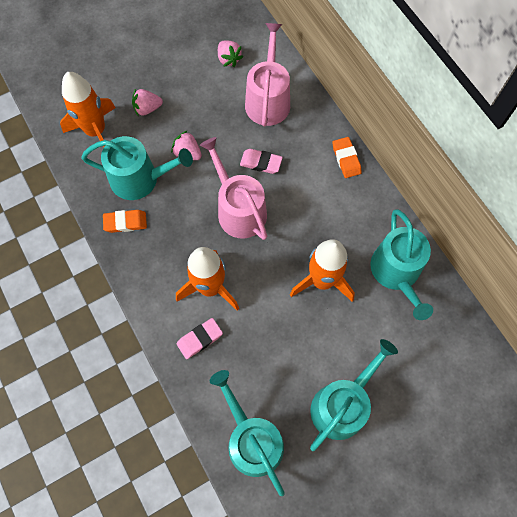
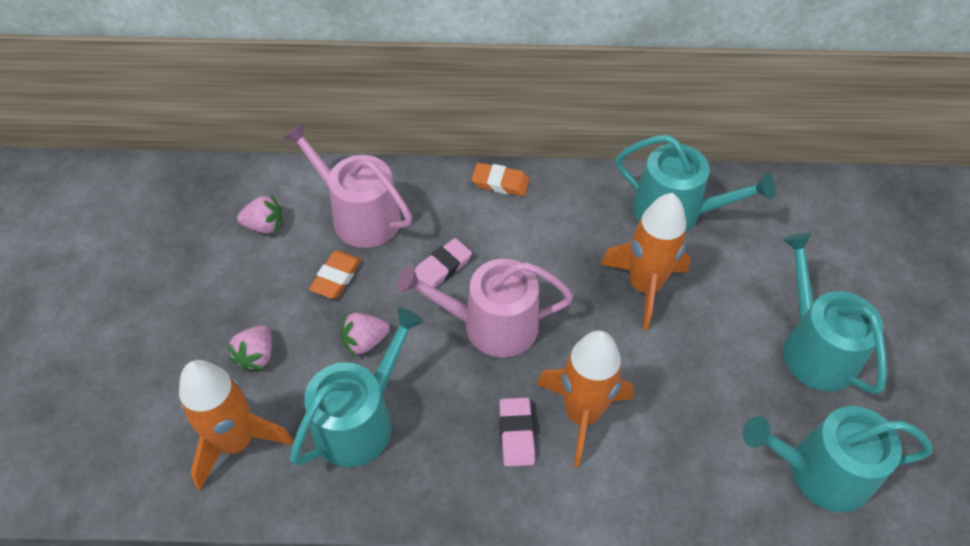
camera: 60 degrees left, 15 degrees down
orange eraser [103,210,147,233] -> orange eraser moved to [309,251,362,299]
pink eraser [176,318,223,359] -> pink eraser moved to [499,398,535,467]

